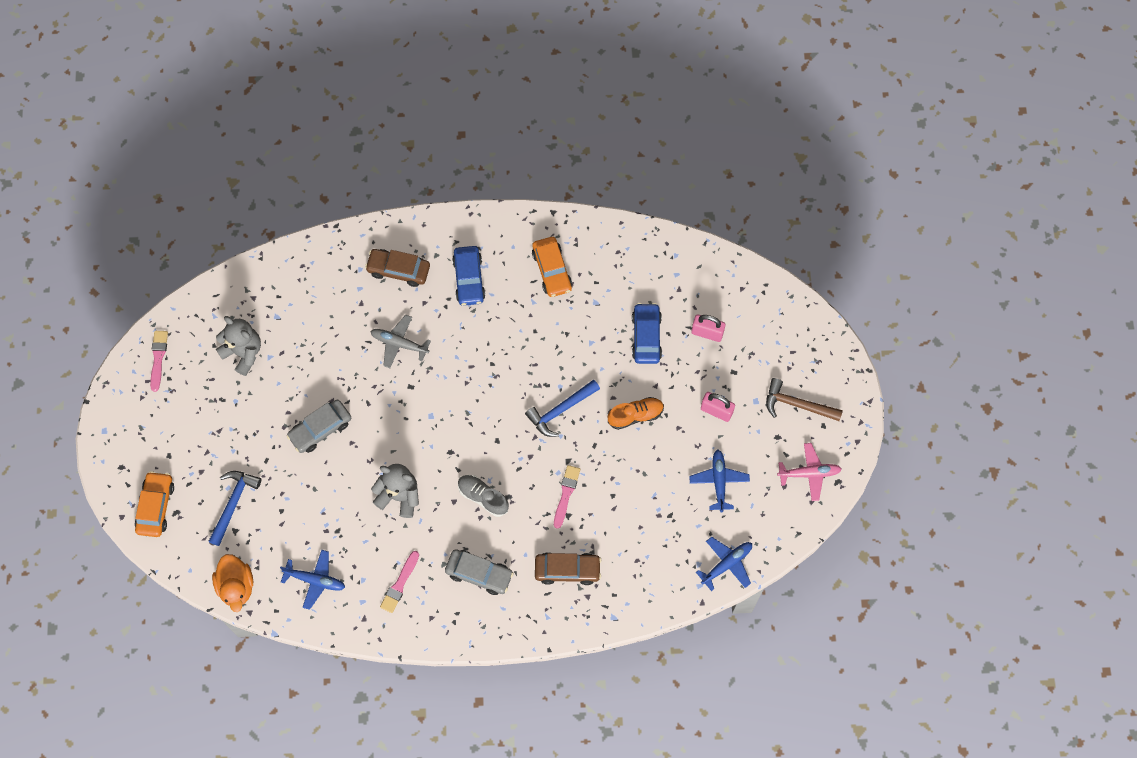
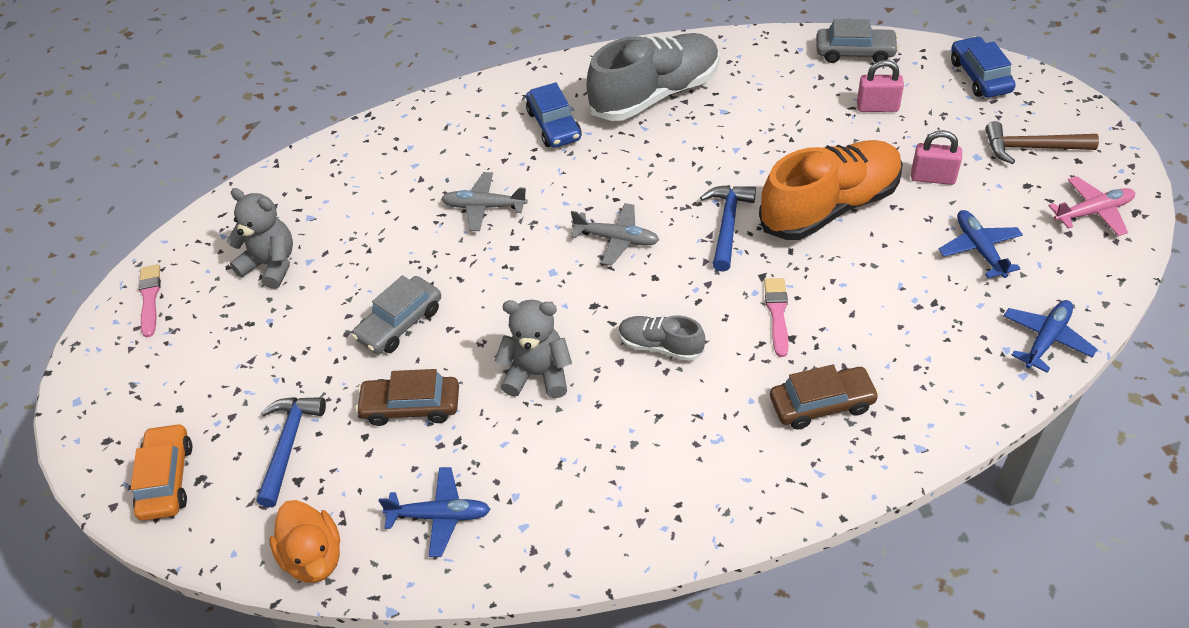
camera: 10 degrees left, 20 degrees down
brown car [365,249,430,287] -> brown car moved to [355,369,459,426]
pink brush [380,551,419,613] -> none
grey car [445,550,514,595] -> grey car moved to [816,19,899,63]
blue hammer [525,380,600,437] -> blue hammer turned 150 degrees clockwise [700,185,756,272]
orange car [532,237,572,297] -> grey shoe [586,33,719,121]
orange shoe [608,397,664,430] -> orange shoe [759,140,903,240], size x2.03
blue car [632,303,662,364] -> blue car moved to [951,36,1016,98]
none -> grey plane [571,203,659,266]

